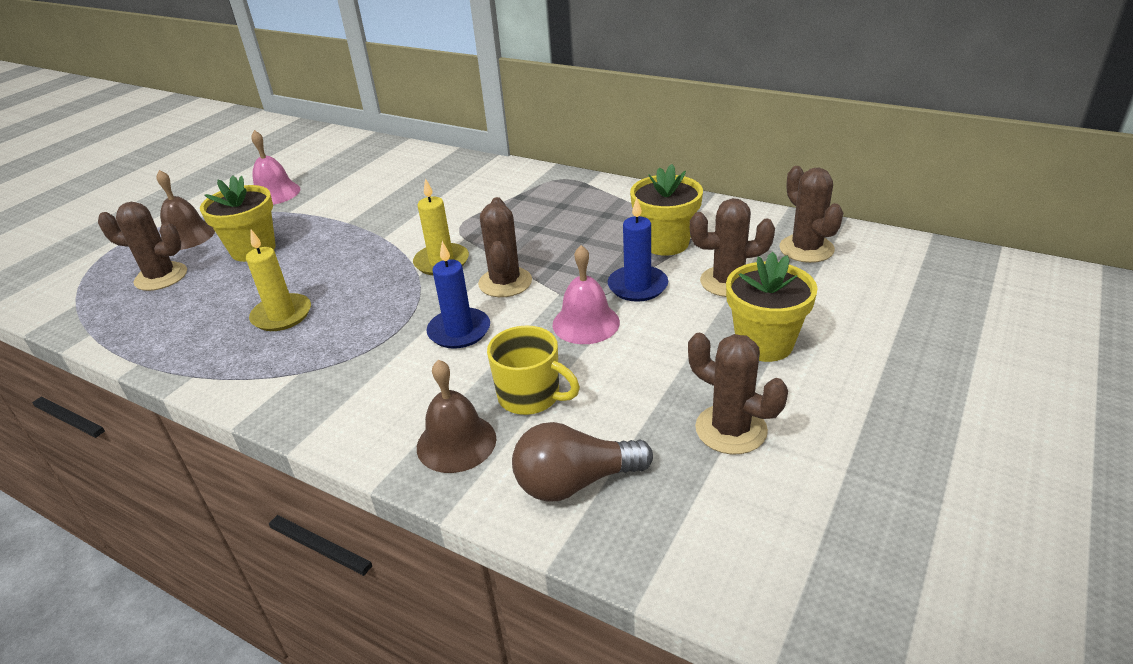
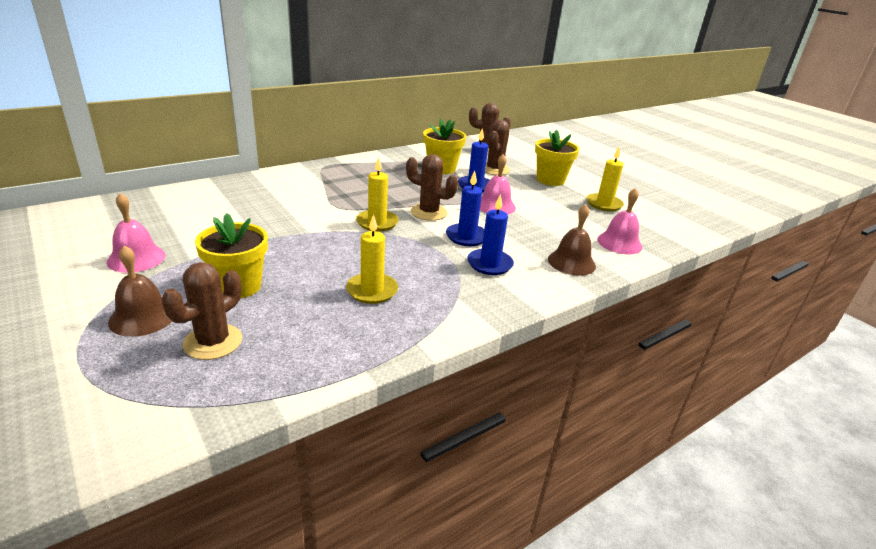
camera: 70 degrees left, 5 degrees down
yellow mug [487,326,580,415] -> none
brown light bulb [512,422,653,502] -> pink bell [597,188,642,254]
brown cactus [688,333,788,454] -> yellow candle [587,146,624,212]
none -> blue candle [467,194,514,275]

